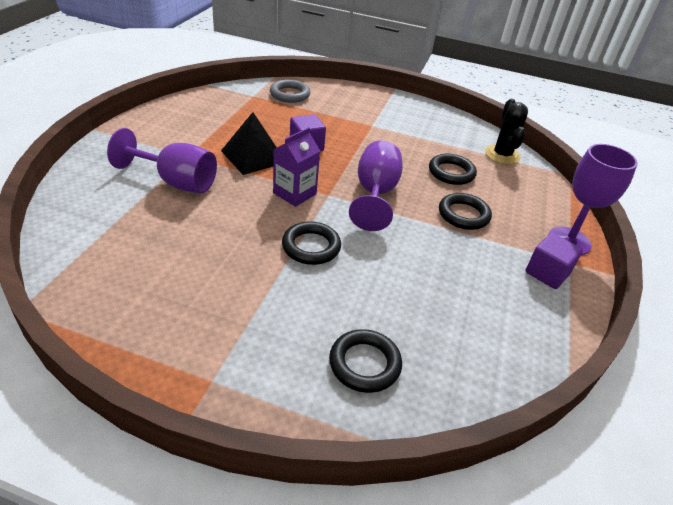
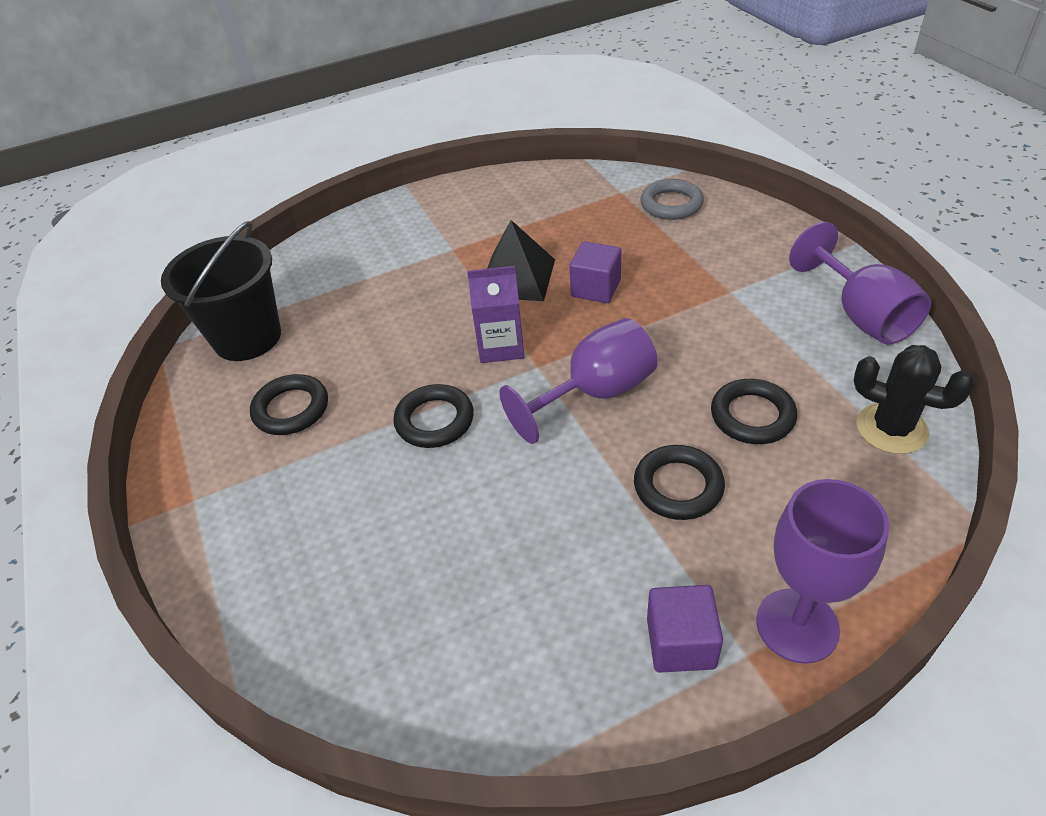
camera: 55 degrees right, 5 degrees up
purple goblet [107,128,217,193] -> purple goblet moved to [789,222,931,345]
black ring [329,329,402,393] -> black ring moved to [250,374,328,435]
black cactus [485,99,528,164] -> black cactus turned 75 degrees clockwise [853,345,975,454]
none -> black bucket [161,221,281,361]

